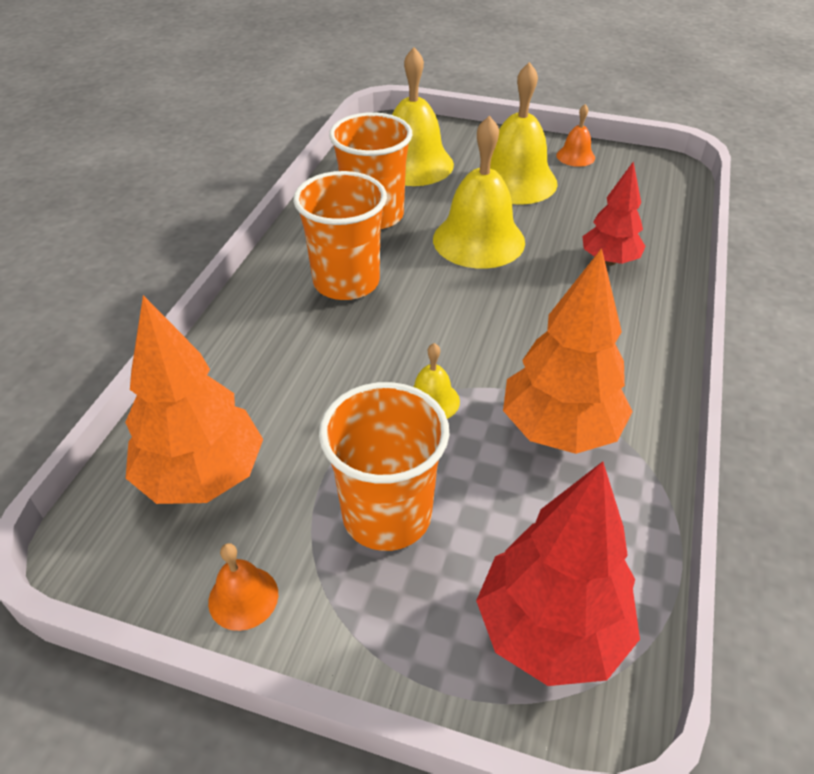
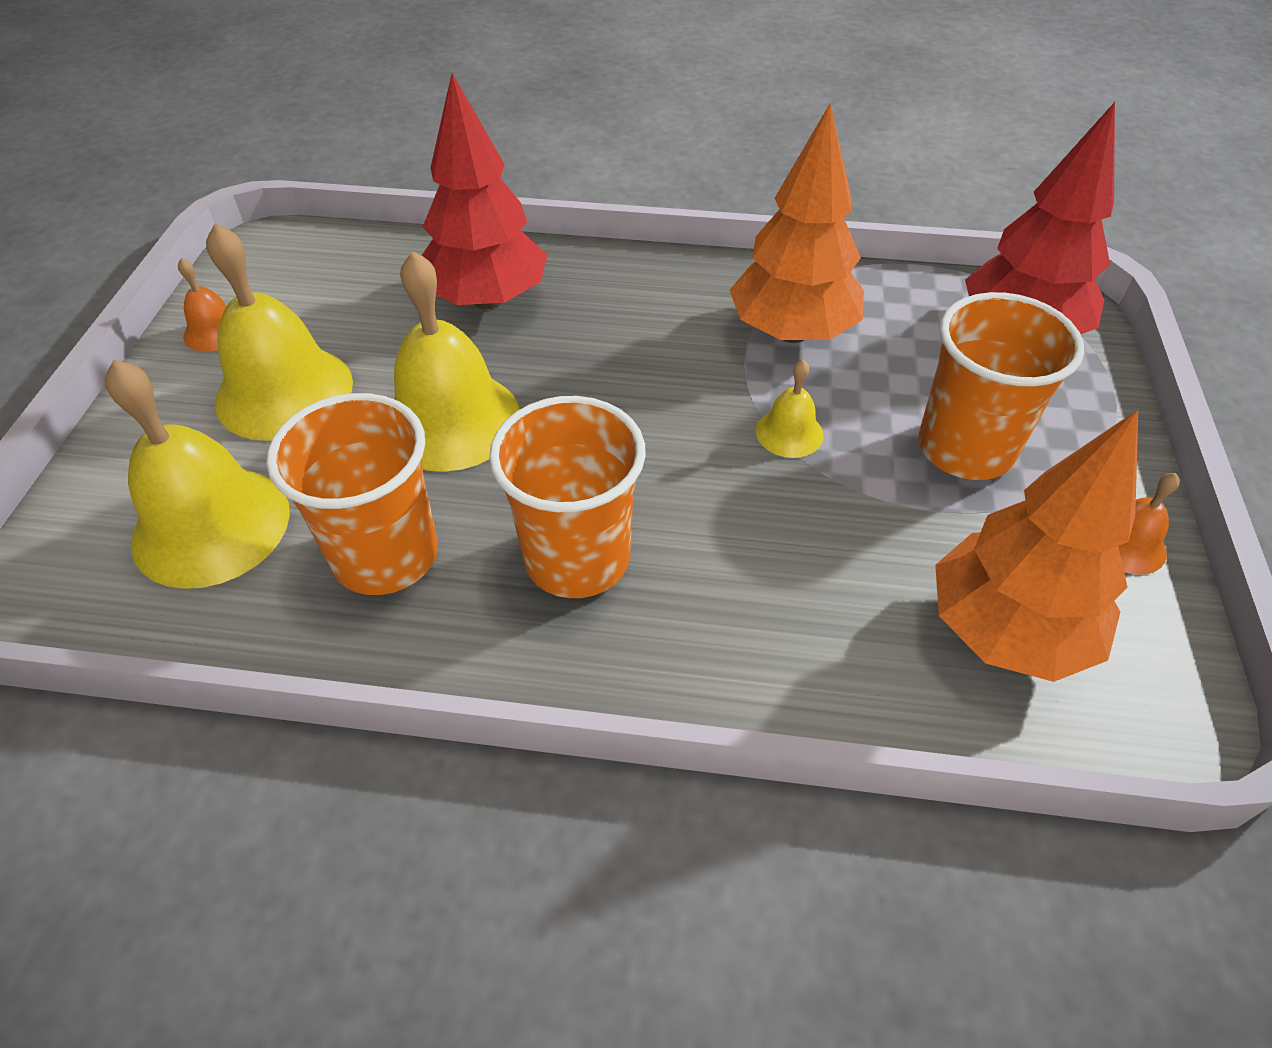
camera: 100 degrees left, 5 degrees up
red tree [582,161,646,266] -> red tree [421,73,547,309], size x1.59

